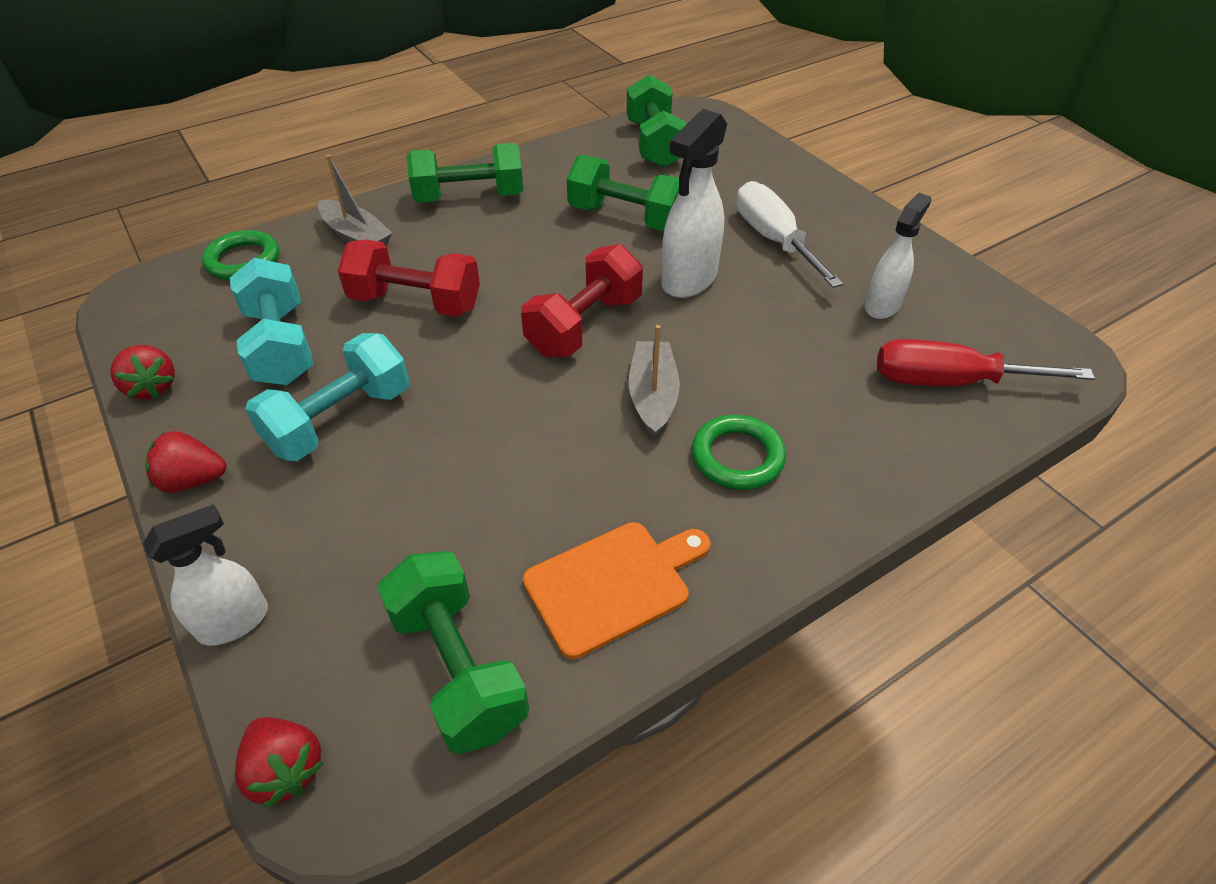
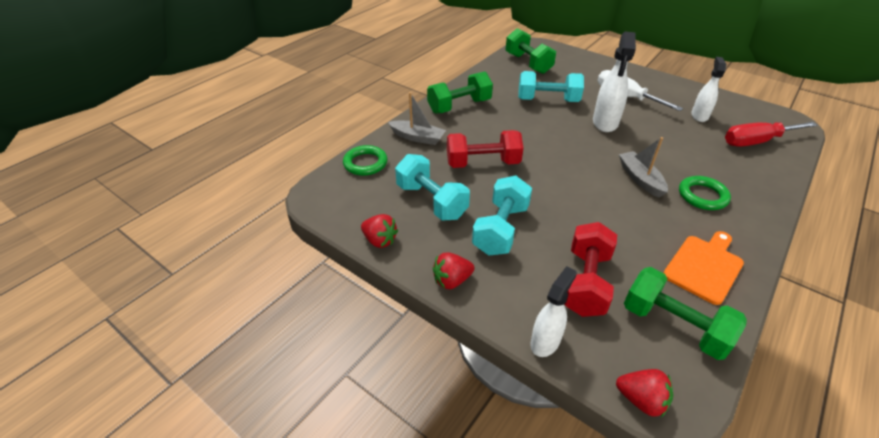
camera: 20 degrees left, 5 degrees down
red dumbbell [521,244,643,357] -> red dumbbell moved to [564,222,617,317]
green dumbbell [567,155,679,231] -> turquoise dumbbell [518,71,584,102]

